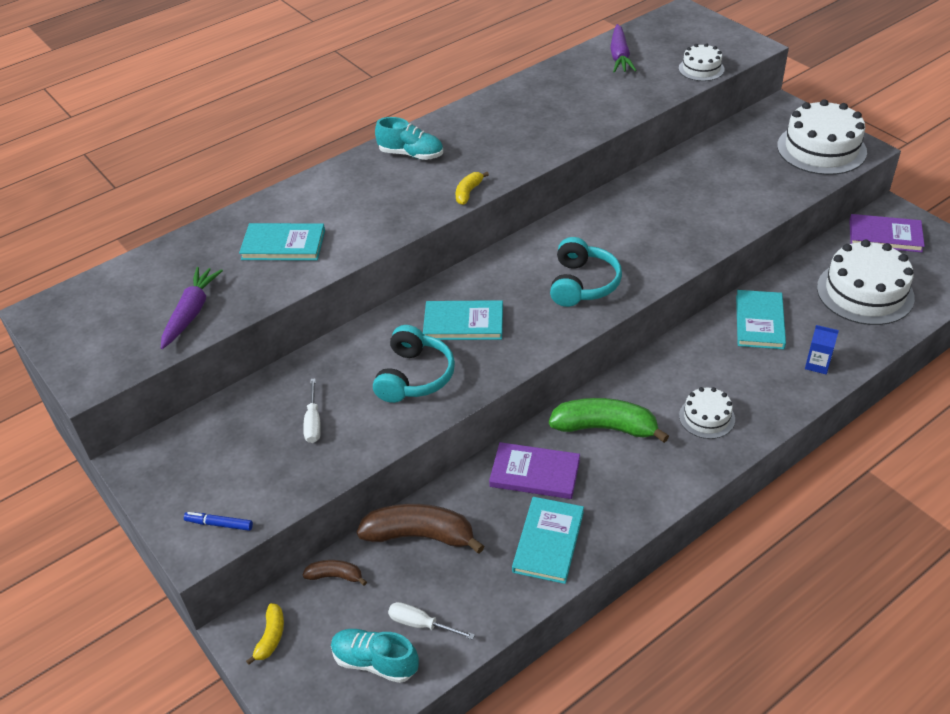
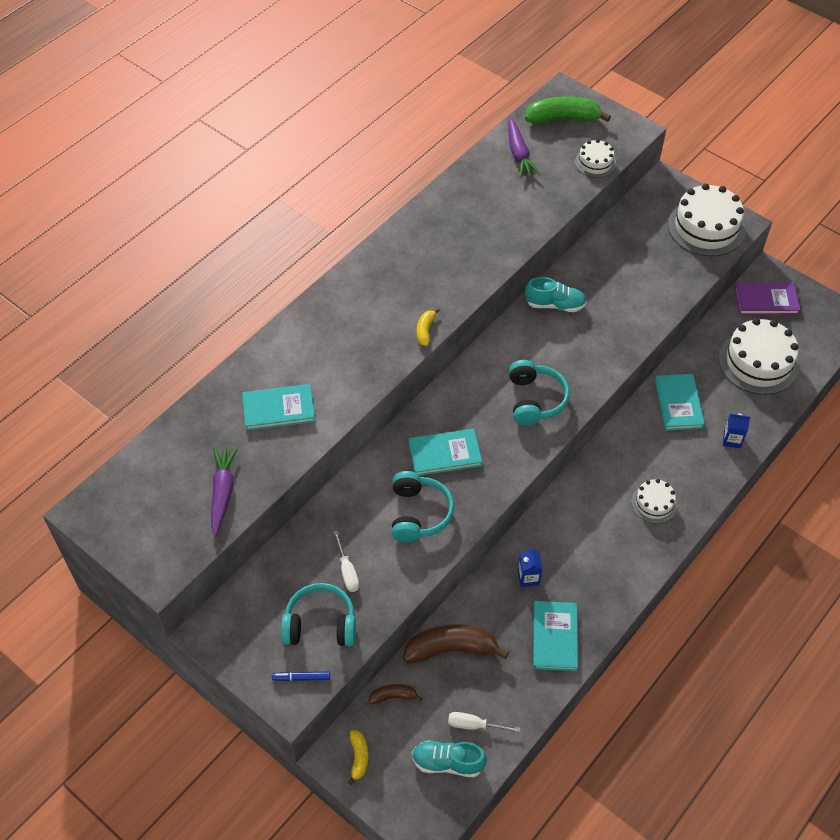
camera: 15 degrees left, 10 degrees up
turquoise shoe [375,117,443,160] -> turquoise shoe moved to [525,277,587,312]
purple book [489,442,580,499] -> blue carton [518,547,543,587]
green banana [549,398,669,443] -> green banana moved to [525,97,611,124]
none -> turquoise headphones [281,583,356,646]

